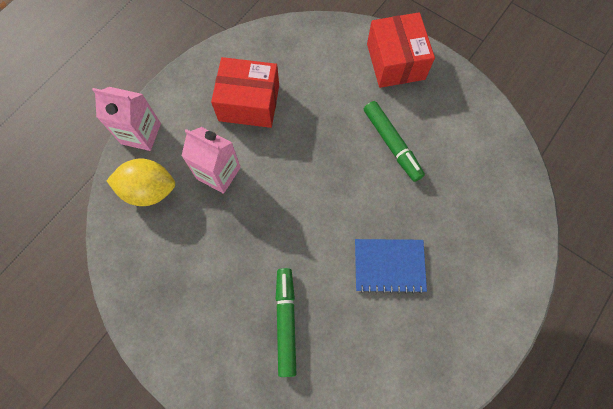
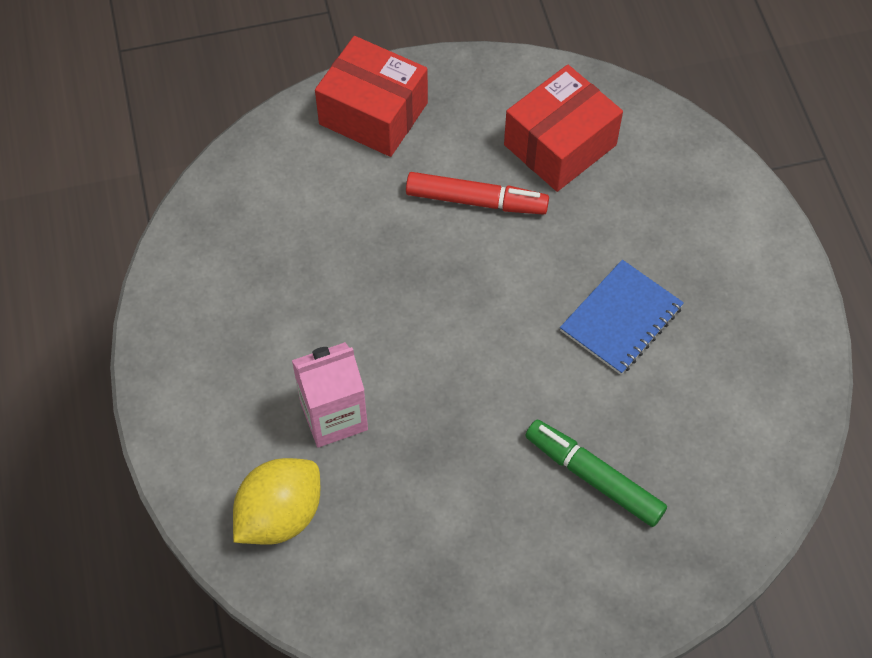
camera: 50 degrees left, 10 degrees down
pink carton [92,87,161,151] -> none
red box [211,57,279,128] -> red box moved to [504,65,623,192]
green marker [364,101,425,182] -> red marker [406,172,549,215]

